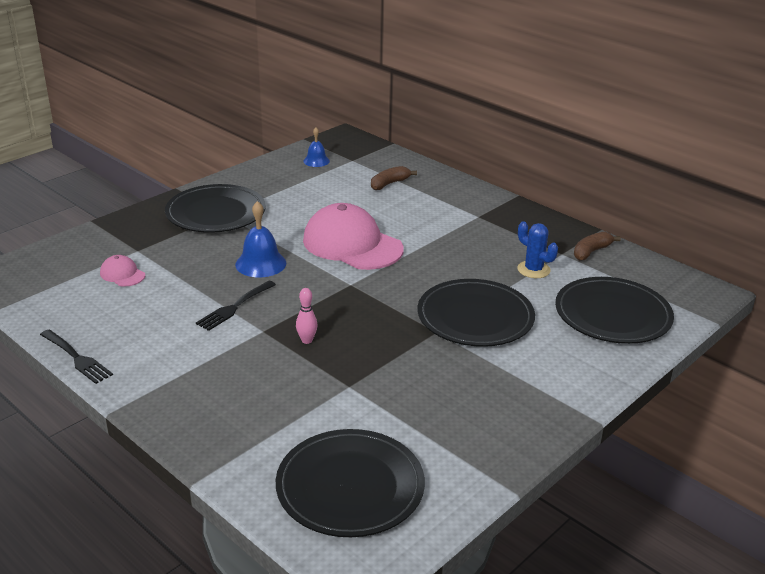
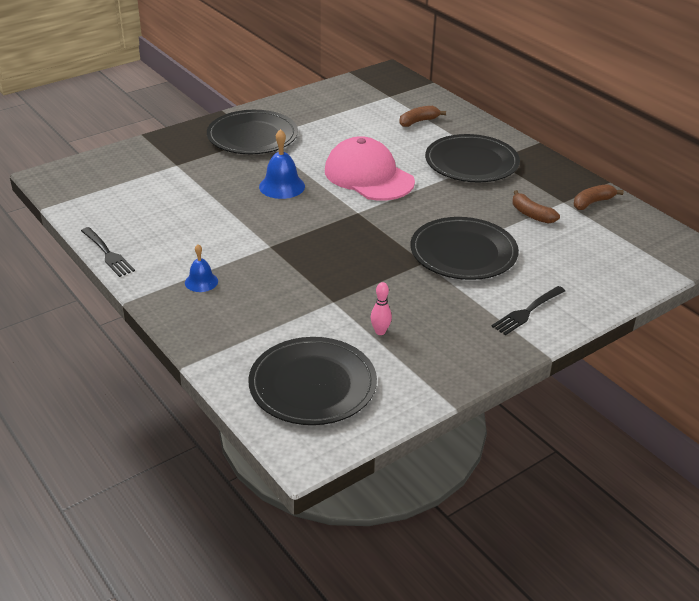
camera: 10 degrees right, 5 degrees up
pink cap [100,255,145,287] -> none
black fork [196,281,276,331] -> black fork moved to [491,286,565,335]
pink bowling pin [296,288,318,344] -> pink bowling pin moved to [370,282,392,335]
blue bell [303,128,330,167] -> blue bell moved to [185,244,218,292]
blue cactus [517,221,558,278] -> brown banana [513,190,560,223]
black plate [555,277,674,344] -> black plate moved to [425,134,520,182]

